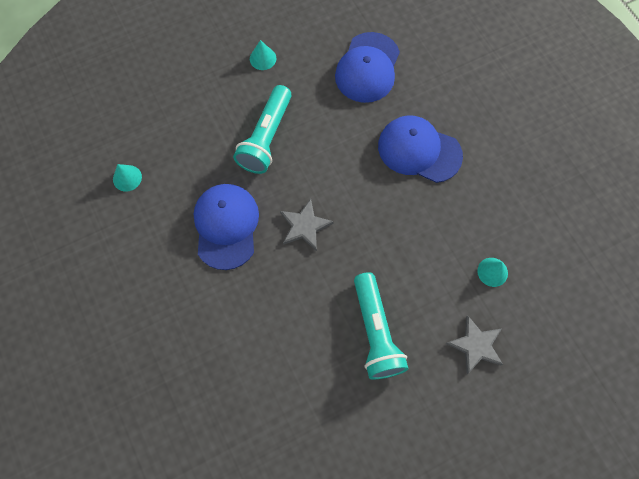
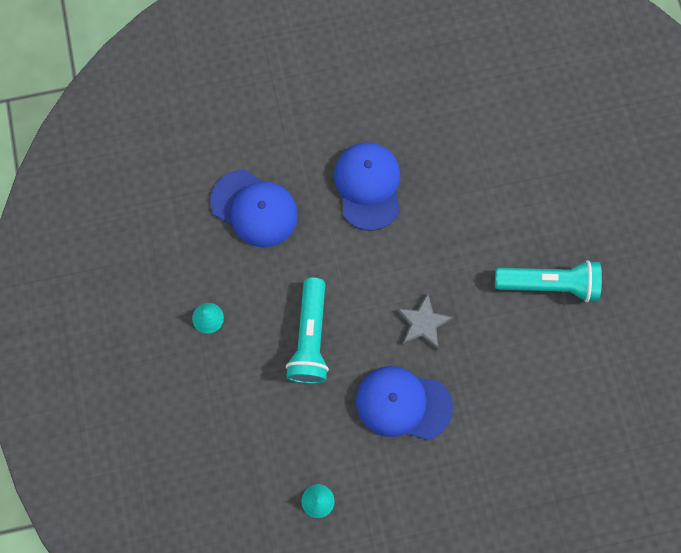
camera: 75 degrees left, 5 degrees up
turquoise flashlight [233,85,292,174] -> turquoise flashlight turned 60 degrees clockwise [286,278,329,384]
blue cap [378,115,463,183] -> blue cap turned 135 degrees clockwise [334,143,400,231]
grey star [446,315,503,374] -> none
turquoise cone [477,258,508,287] -> none

